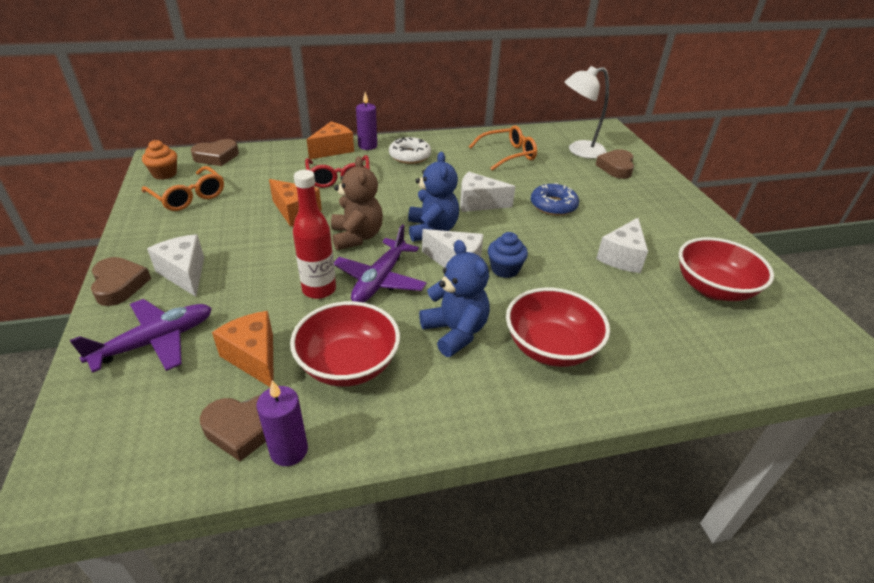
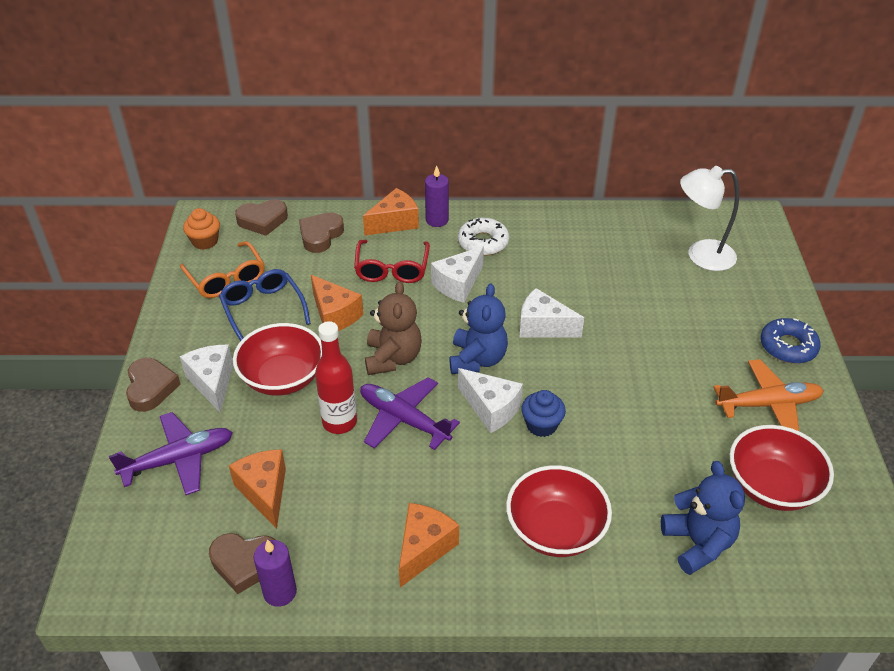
camera: 15 degrees right, 5 degrees up
red bowl [290,301,400,387] -> red bowl moved to [233,323,322,396]
purple plane [334,224,427,302] -> purple plane turned 90 degrees clockwise [360,377,460,450]
blue teddy bear [419,240,490,357] -> blue teddy bear moved to [661,461,745,575]
orange glasses [469,125,537,171] -> none
blue donut [531,183,579,216] -> blue donut moved to [761,318,821,363]
brown heart [596,149,634,179] -> brown heart moved to [299,212,344,253]
white cheese [596,218,648,273] -> white cheese moved to [431,246,484,303]
none -> blue glasses [219,269,311,341]
none -> orange cheese [399,503,459,587]
none -> orange plane [713,359,824,431]

